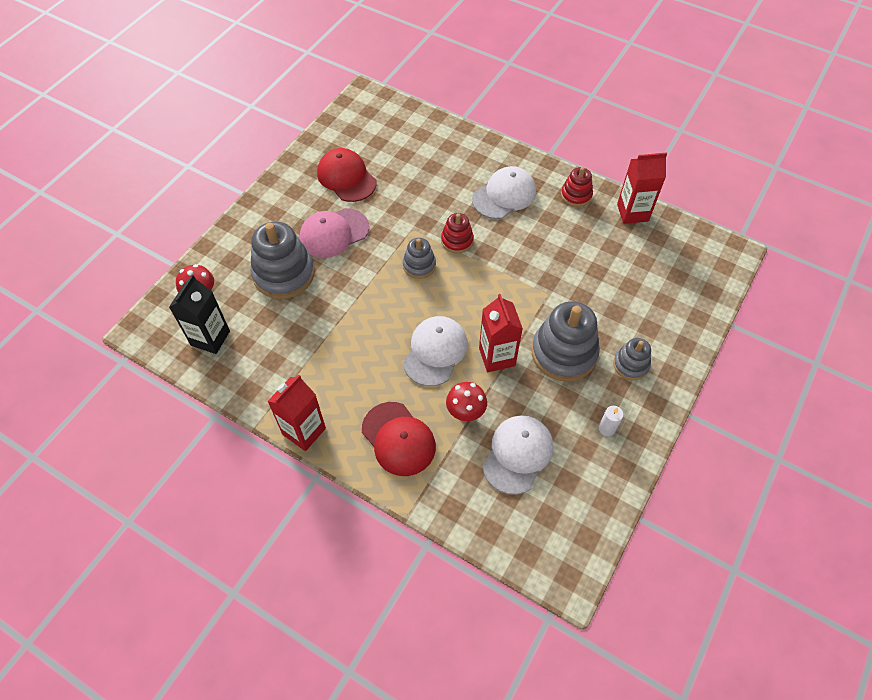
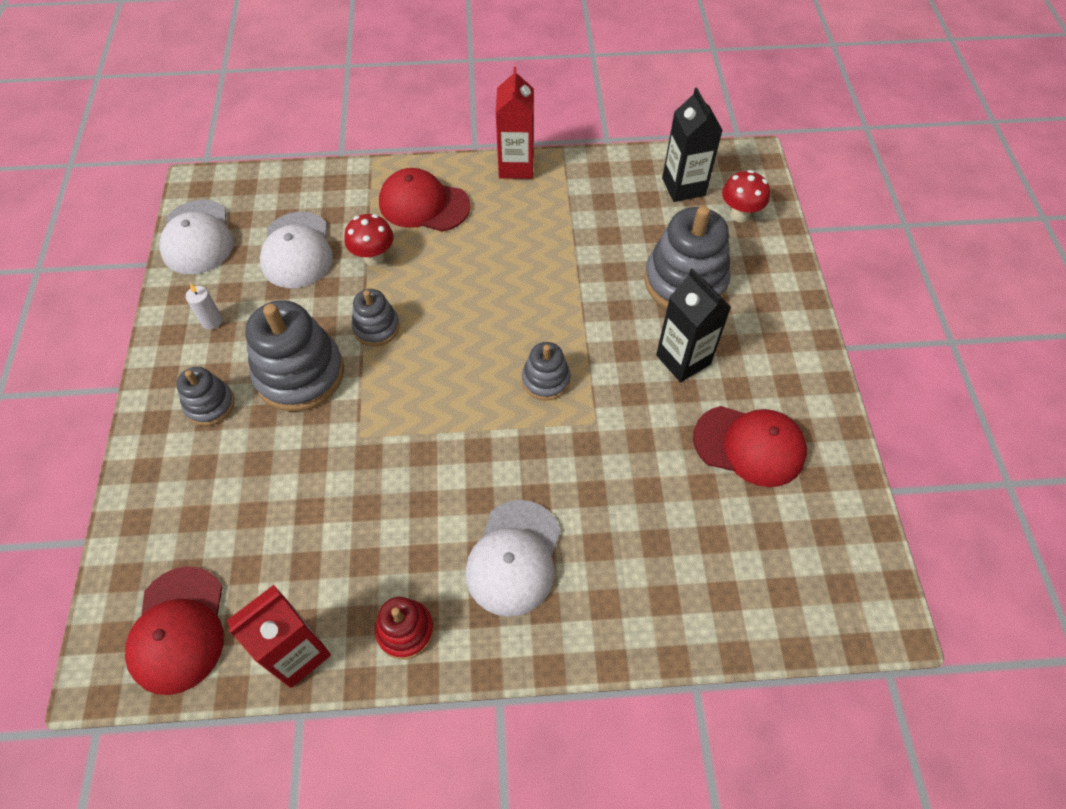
camera: 145 degrees right, 0 degrees up
pink cap [300,208,369,258] -> black carton [656,268,731,382]
white cap [403,316,468,386] -> white cap moved to [159,200,234,274]
red stacking toy [441,213,474,253] -> none
red carton [479,294,523,372] -> grey stacking toy [351,289,400,346]
none -> red cap [125,566,224,695]

